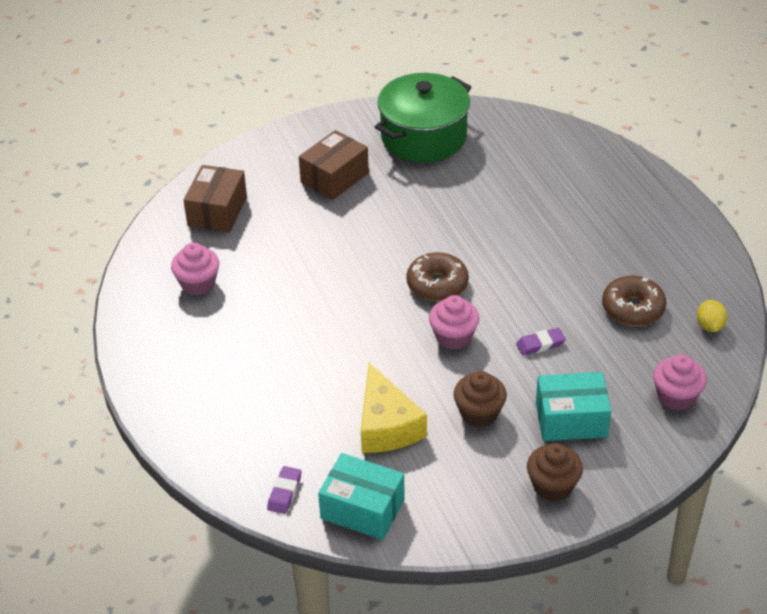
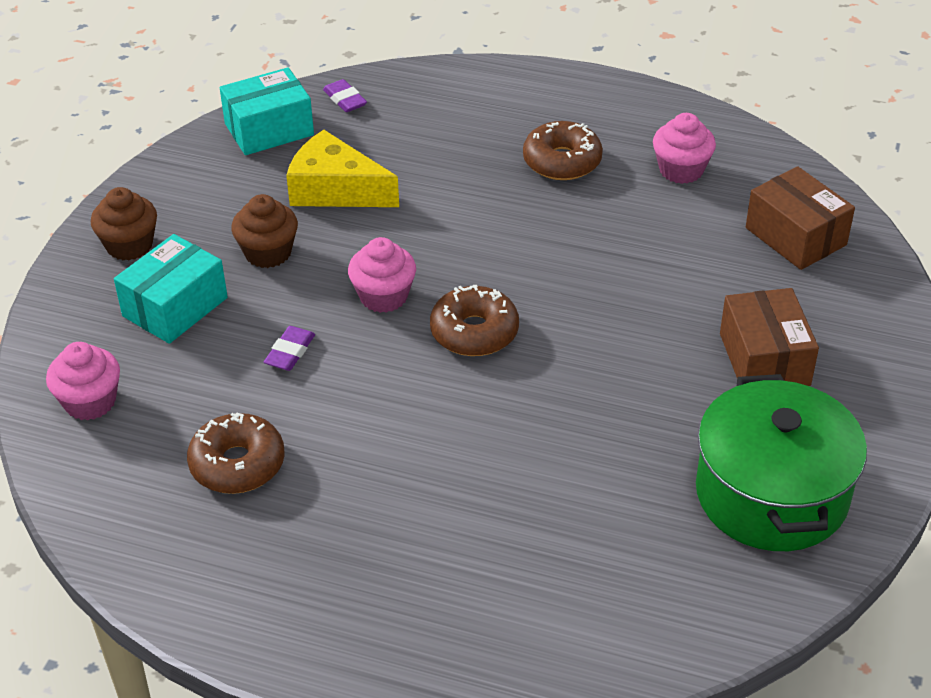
camera: 130 degrees right, 0 degrees up
yellow lemon [697,300,727,332] -> none
none -> brown donut [523,121,603,180]

